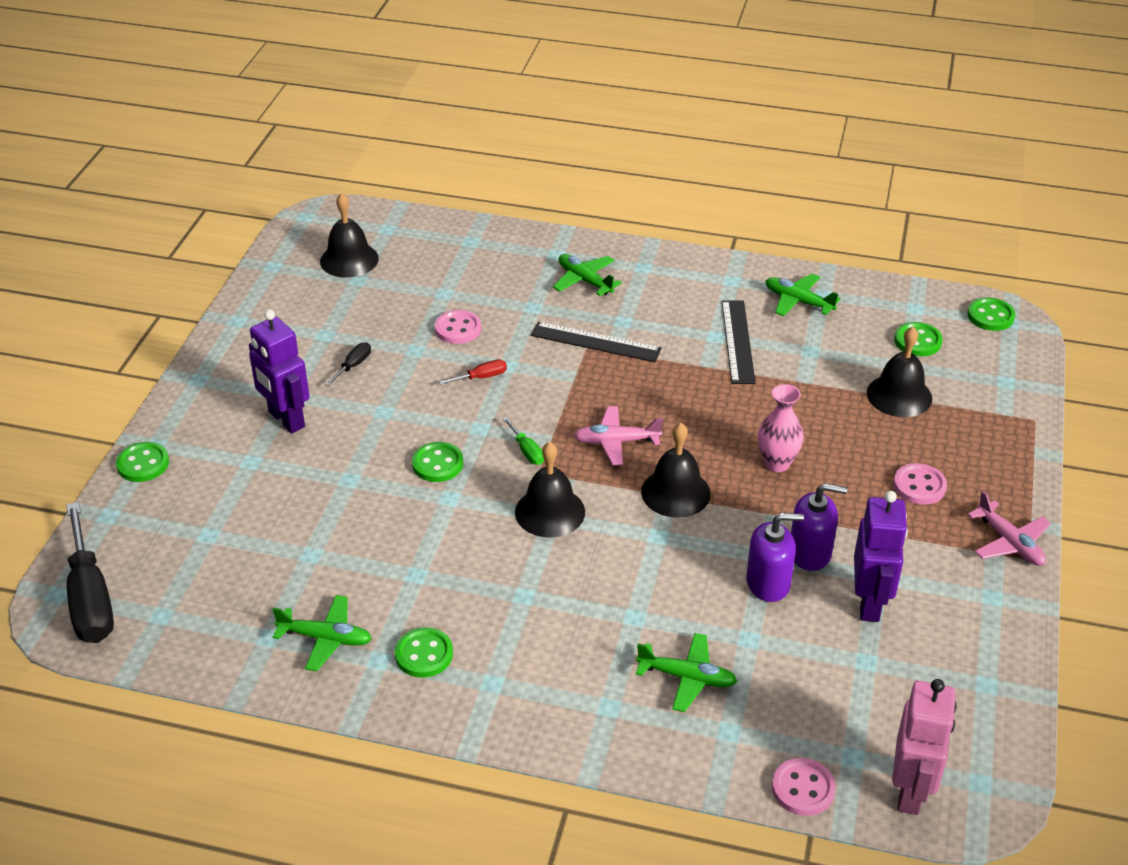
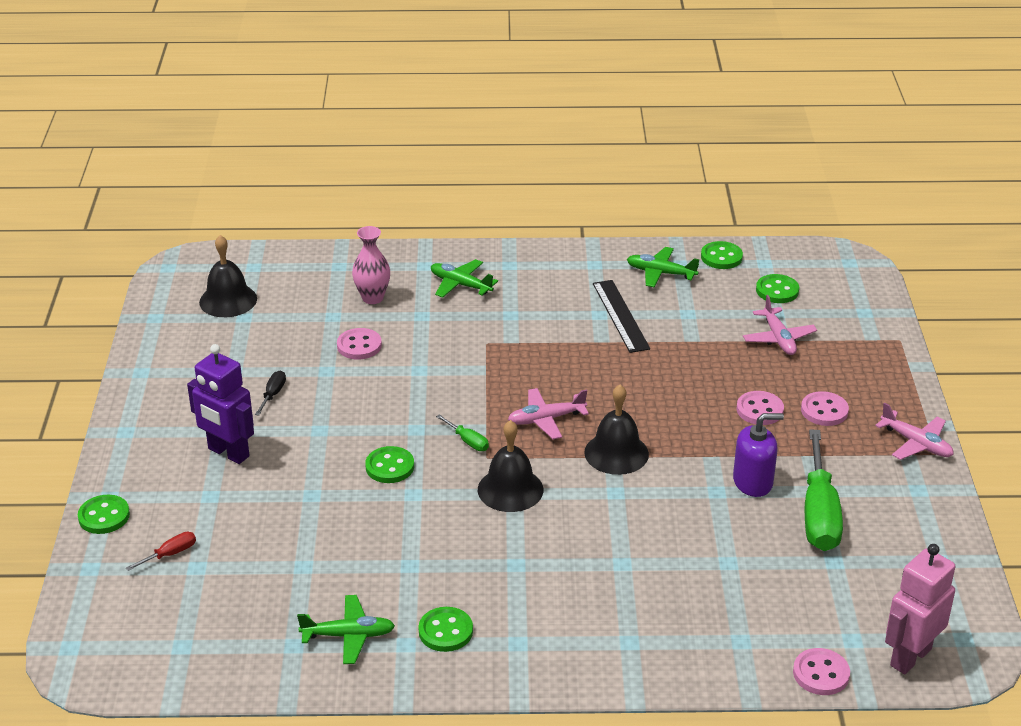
camera: 15 degrees left, 5 degrees down
black screwdriver [66,502,114,643] -> none
red screwdriver [439,359,507,385] -> red screwdriver moved to [126,532,196,571]
black ruler [531,322,662,362] -> none
green plane [636,633,737,712] -> none
purple soap dispenser [746,513,804,602] -> none
pink vase [758,384,804,472] -> pink vase moved to [352,226,390,304]
purple robot [854,491,908,622] -> green screwdriver [805,429,843,551]
black bell [867,327,932,417] -> pink plane [743,295,817,355]
pink robot [892,679,957,815] -> pink robot turned 135 degrees counterclockwise [885,544,955,674]
green button [967,297,1015,331] -> green button moved to [701,241,743,269]
none -> pink button [736,391,784,425]

